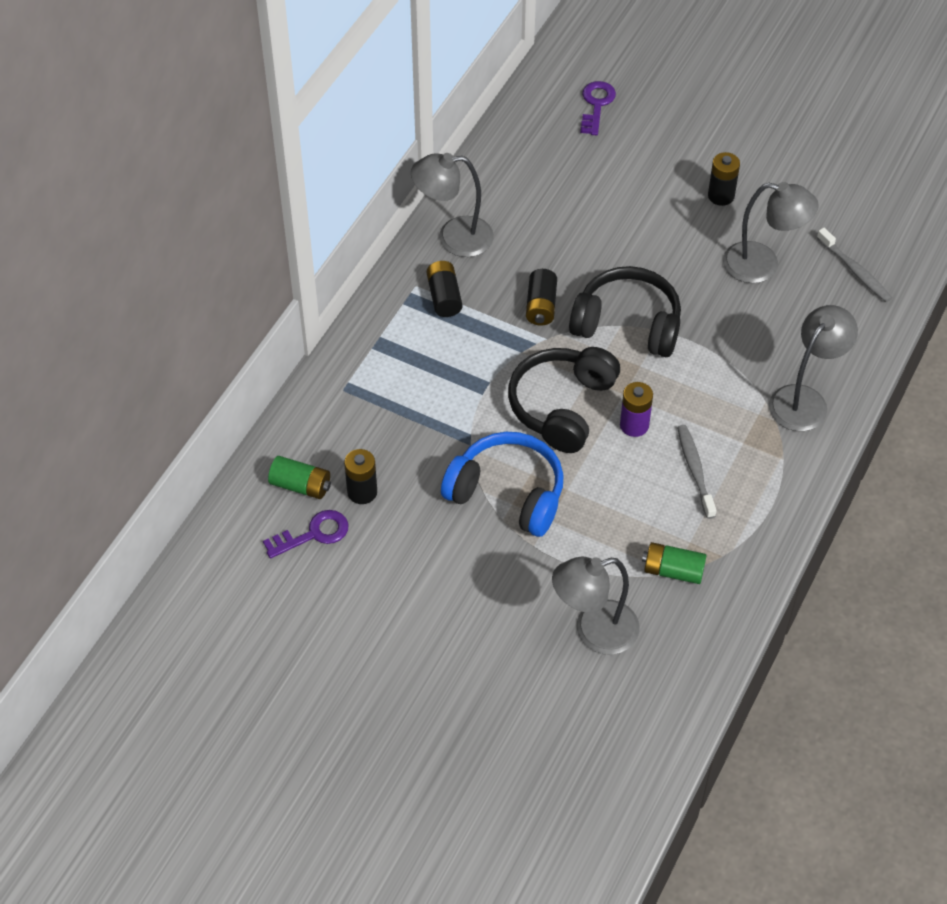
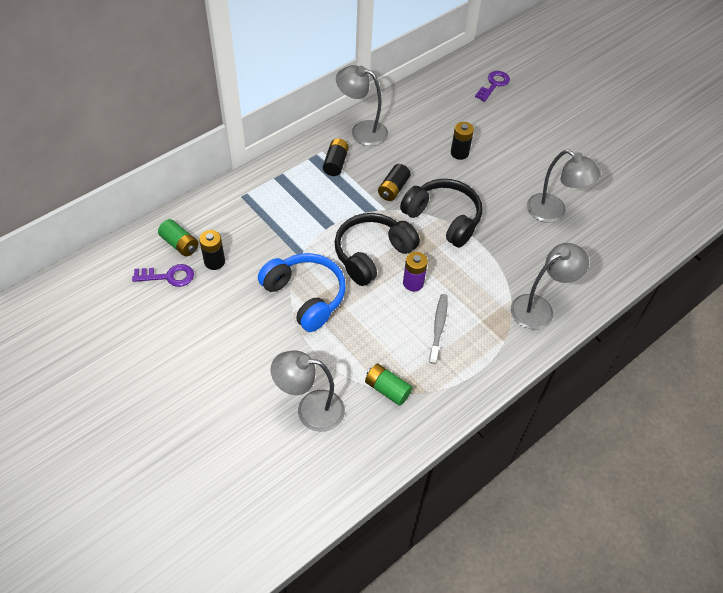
camera: 20 degrees right, 0 degrees up
black battery [708,152,740,206] -> black battery moved to [451,122,474,160]
grey toothbrush [817,228,892,302] -> none

